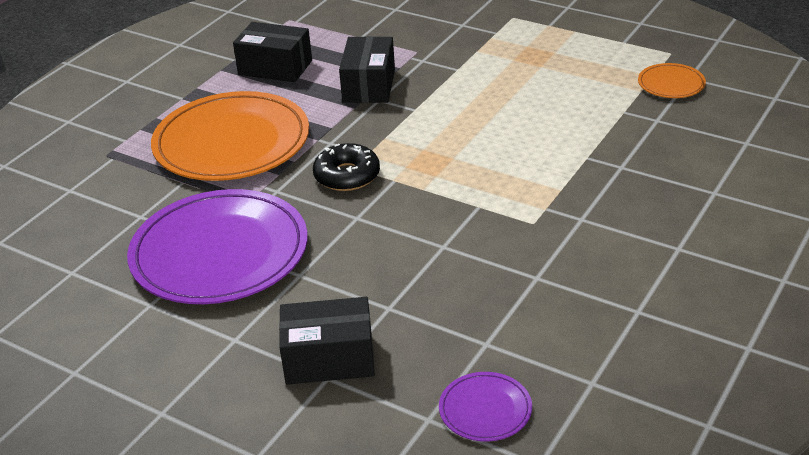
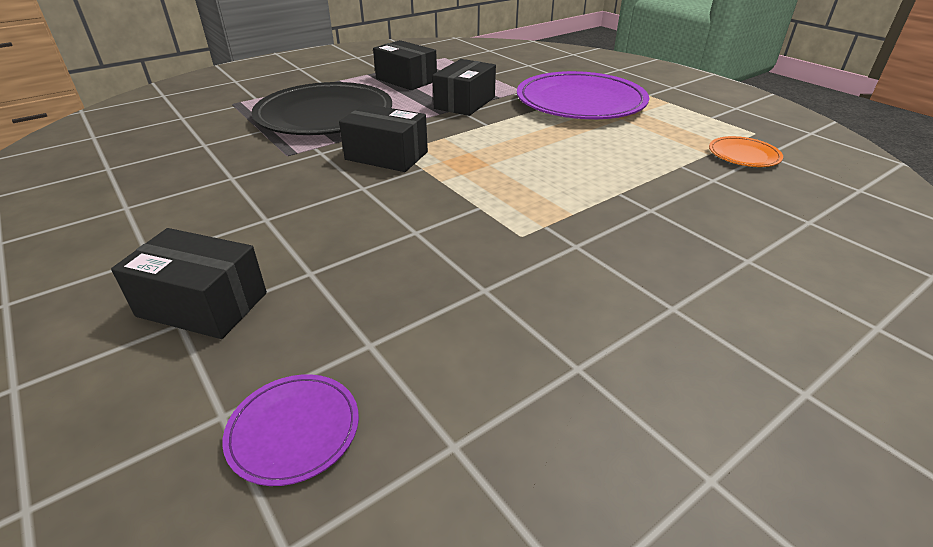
camera: 20 degrees right, 0 degrees up
purple plate [127,189,308,304] -> purple plate moved to [517,71,649,119]
orange plate [151,91,309,181] -> black plate [251,82,392,135]
black donut [313,143,380,191] -> black box [339,104,428,172]

